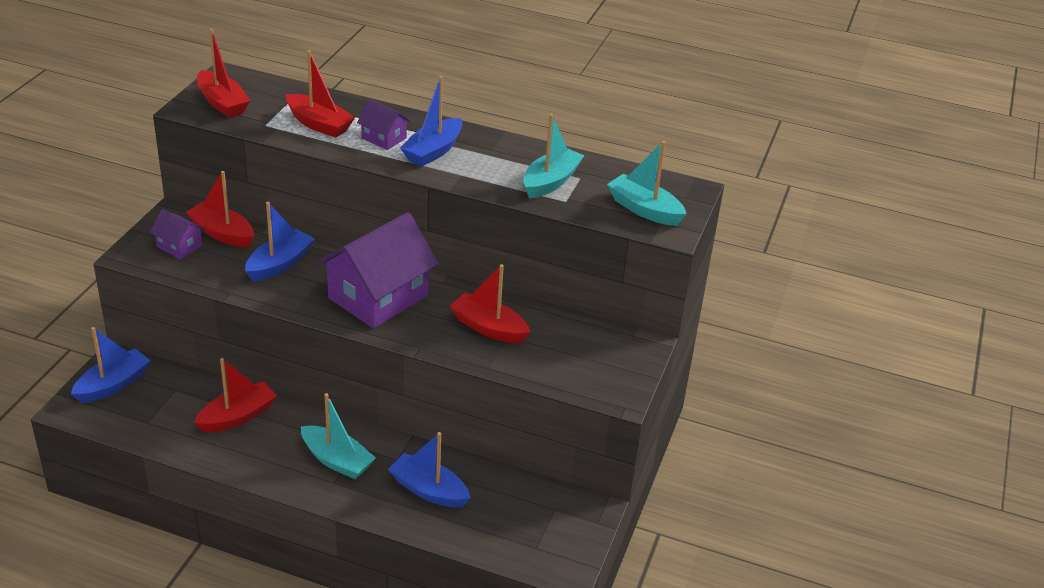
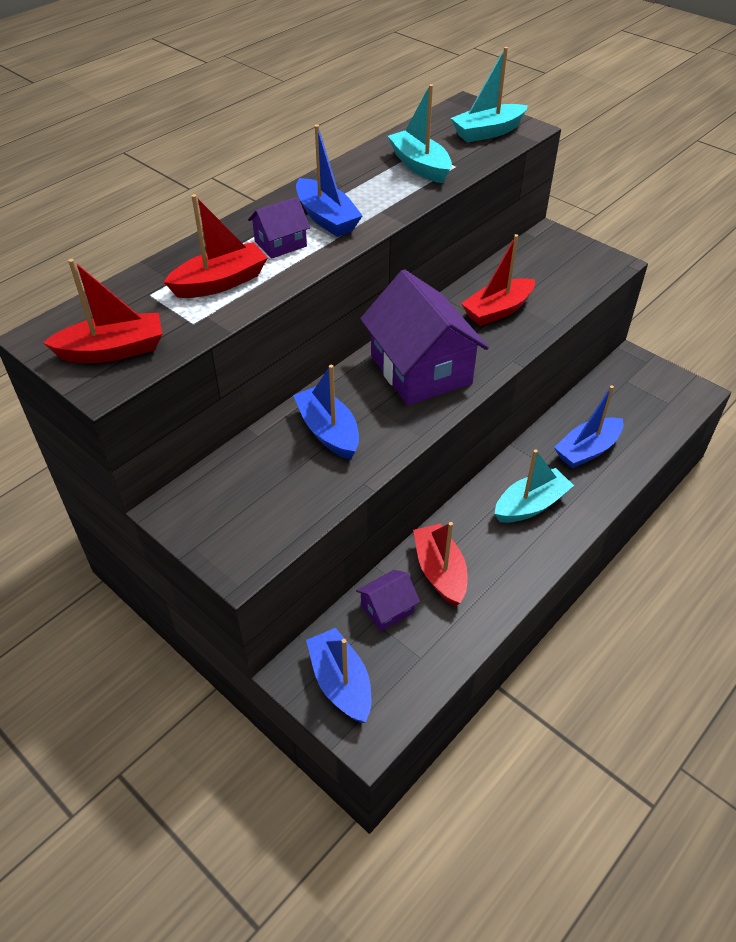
camera: 65 degrees left, 10 degrees up
purple house [150,209,205,259] -> purple house moved to [356,570,420,631]
red boat [186,171,254,247] -> none

